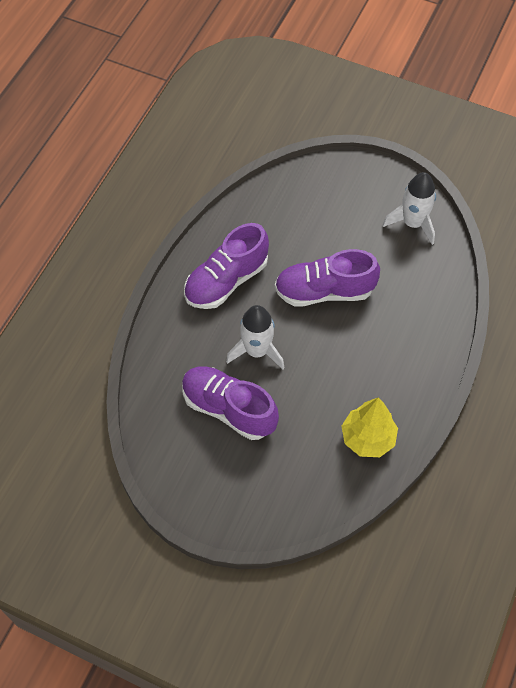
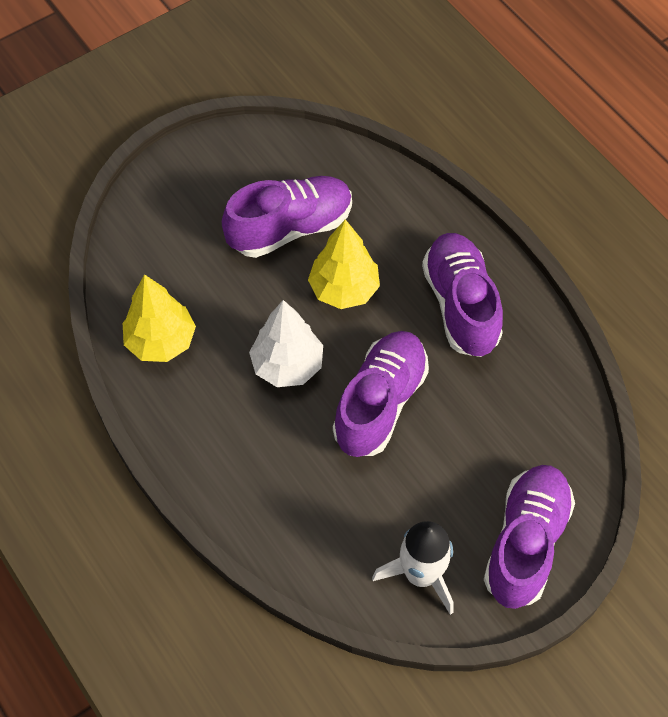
camera: 120 degrees right, 0 degrees up
white rocket [226,305,284,370] -> yellow tree [308,219,380,309]
none -> white tree [249,300,323,387]
none -> purple shoe [484,465,575,609]

